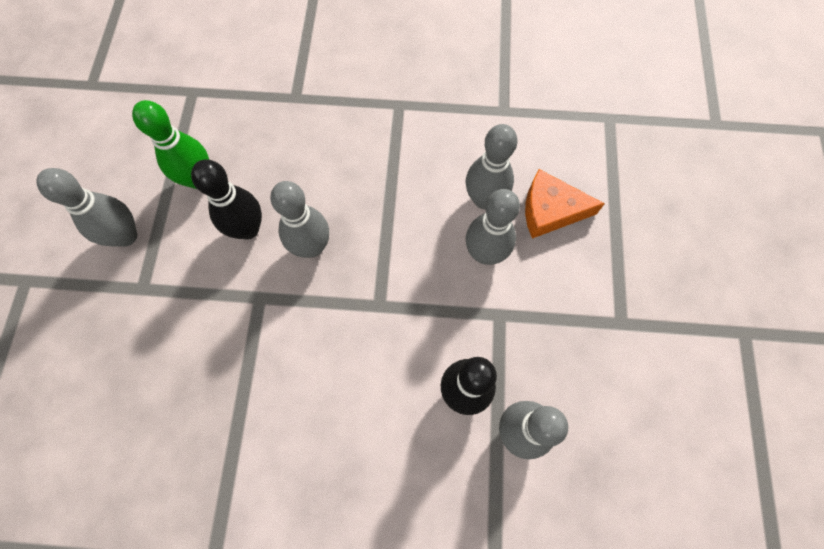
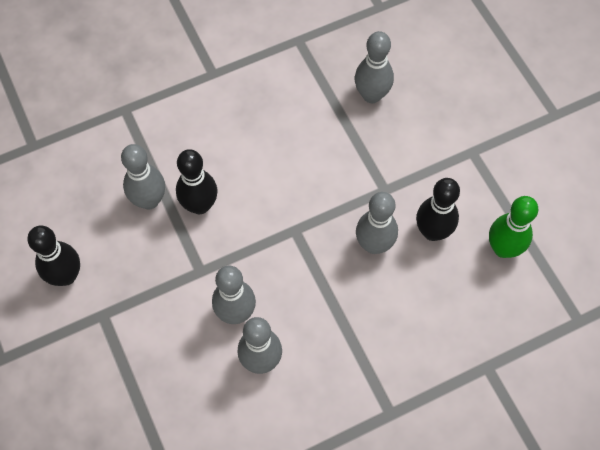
camera: 150 degrees right, 5 degrees down
grey bowling pin [36,168,137,247] -> grey bowling pin moved to [355,31,394,103]
orange cheese [525,169,605,239] -> none
none -> black bowling pin [27,225,80,286]

